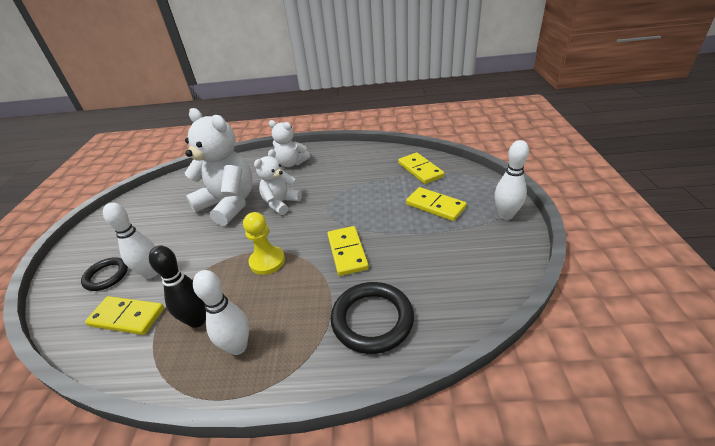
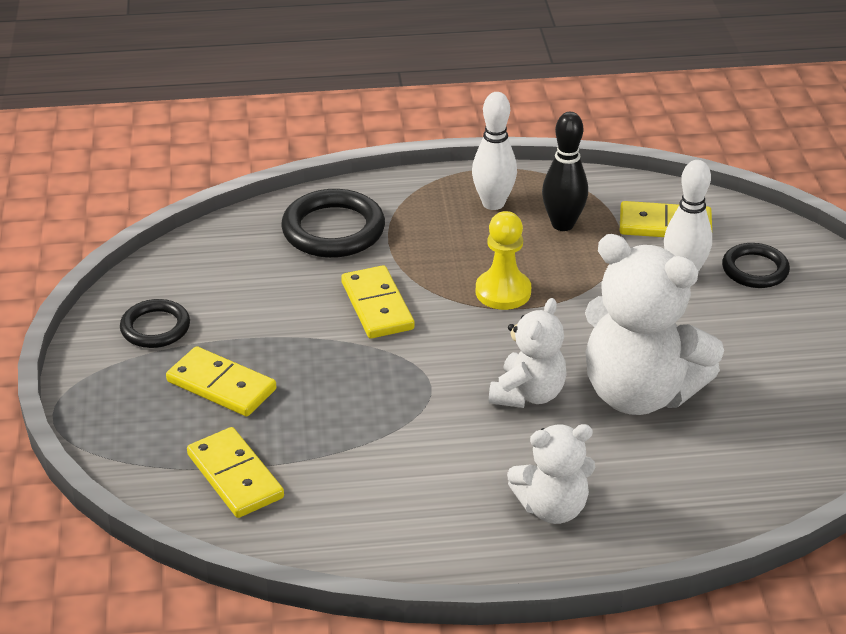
camera: 170 degrees right, 0 degrees up
white teddy bear [269,120,310,167] -> white teddy bear turned 150 degrees clockwise [507,424,595,524]
white bowling pin [494,140,529,220] -> none
none -> black ring [120,299,190,348]

